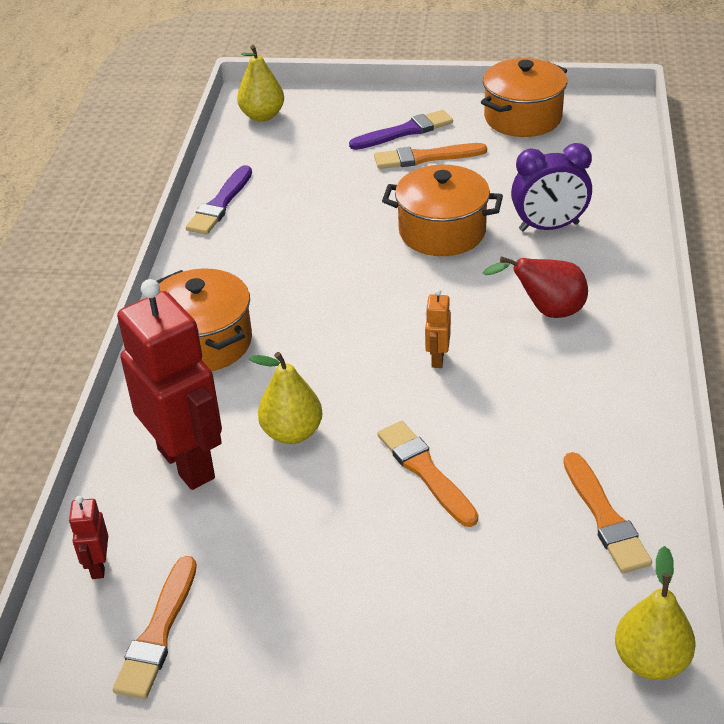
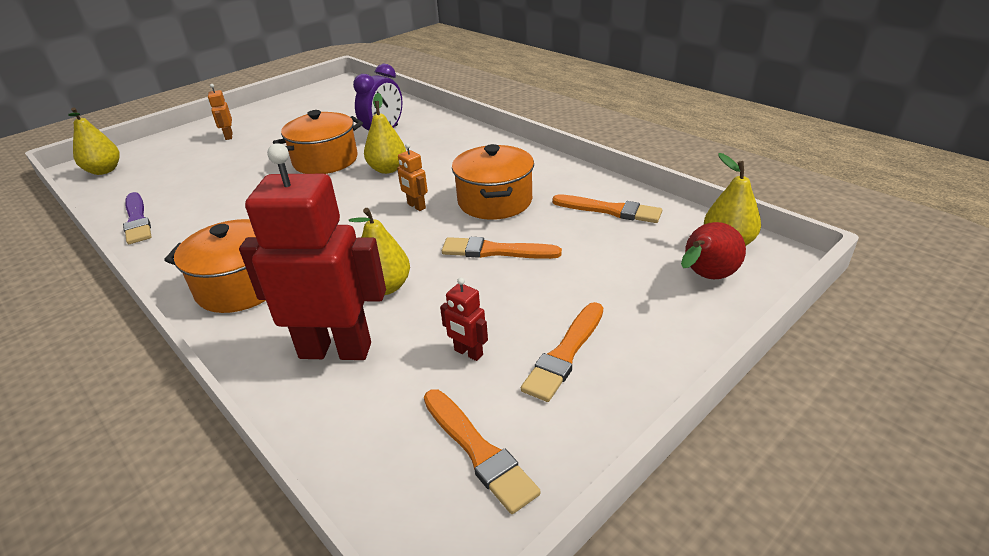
camera: 50 degrees left, 5 degrees down
red robot [69,496,108,579] -> red robot moved to [440,277,488,361]
purple brush [349,110,453,150] -> orange robot [208,84,233,140]
orange brush [374,143,487,169] -> orange brush moved to [521,302,603,402]
orange pot [481,58,567,137] -> orange pot moved to [452,144,534,220]
red pear [483,256,588,318] -> red pear moved to [681,222,746,279]
none -> yellow pear [364,93,406,174]

